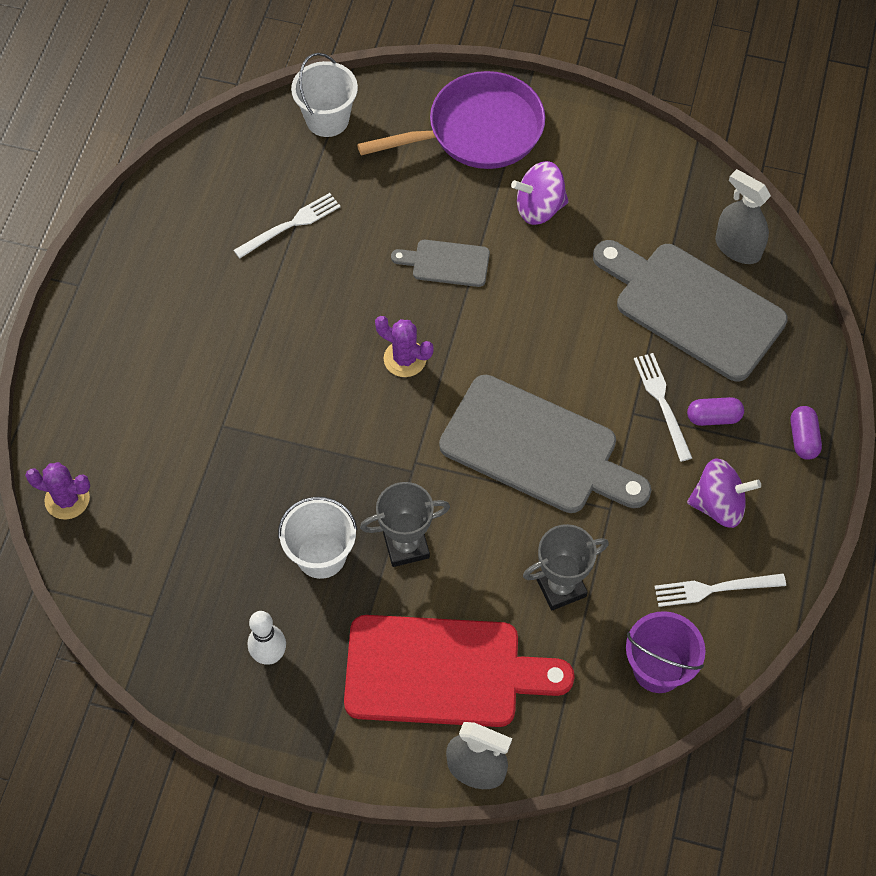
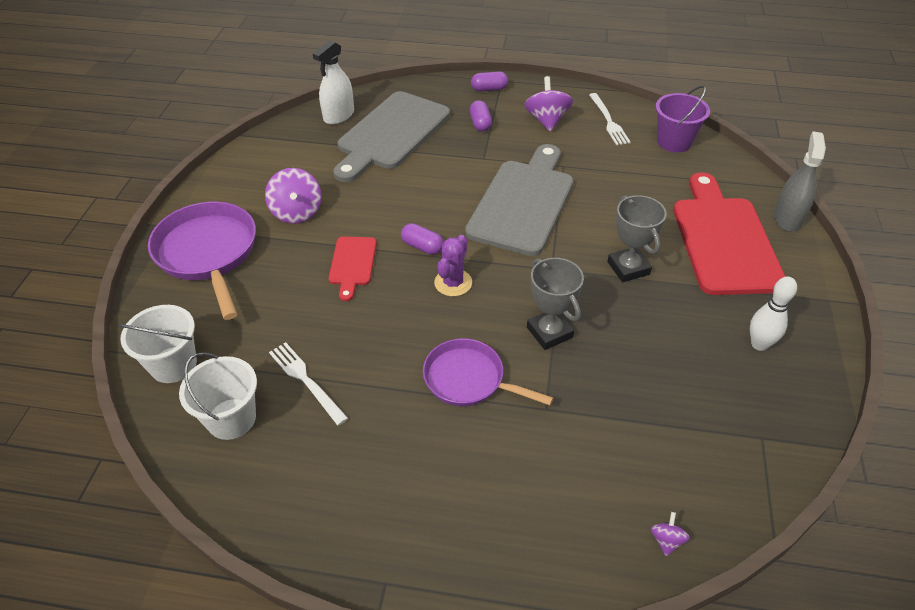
camera: 95 degrees left, 15 degrees down
purple cactus [25,462,90,520] -> purple spinning top [651,512,690,556]
white bucket [278,497,357,579] -> white bucket moved to [179,352,257,440]
grey cutting board [391,240,490,287] -> red cutting board [329,237,377,301]
grey trophy [523,524,609,610] -> grey trophy moved to [527,258,584,350]
white fork [634,353,692,462] -> none
grey spray bottle [715,169,771,264] -> white spray bottle [313,40,354,125]
none -> purple capsule [401,223,443,255]
none -> purple pan [423,338,553,406]

